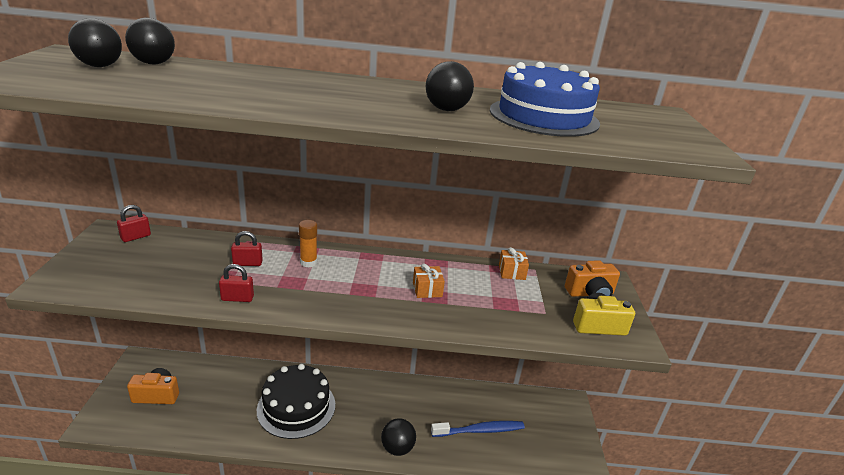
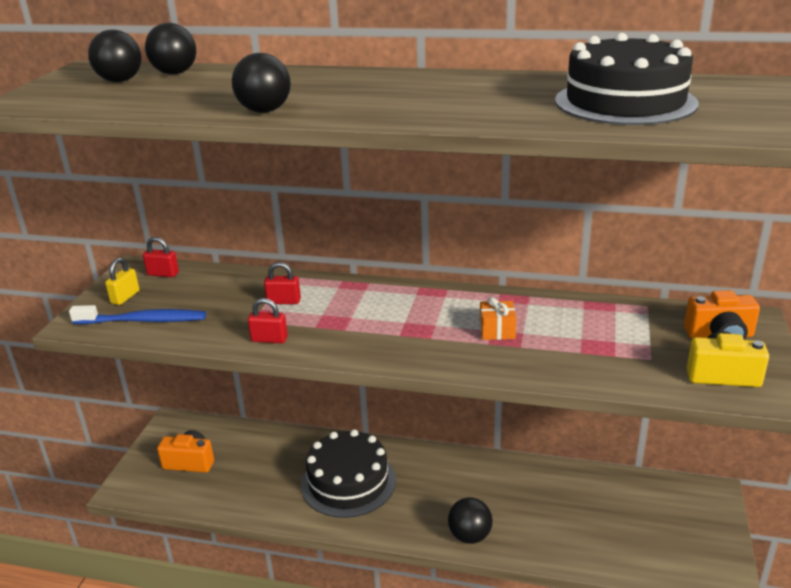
camera: 15 degrees right, 0 degrees up
red padlock [117,205,151,242] -> red padlock turned 45 degrees clockwise [143,237,179,277]
orange glue stick [299,220,317,268] -> none
black ball [426,61,474,111] -> black ball moved to [232,53,291,113]
blue toothbrush [431,421,525,437] -> blue toothbrush moved to [69,305,206,324]
blue cake [490,62,600,137] -> black cake [555,33,699,125]
orange gift [499,247,529,280] -> none
none -> yellow padlock [105,258,139,305]

